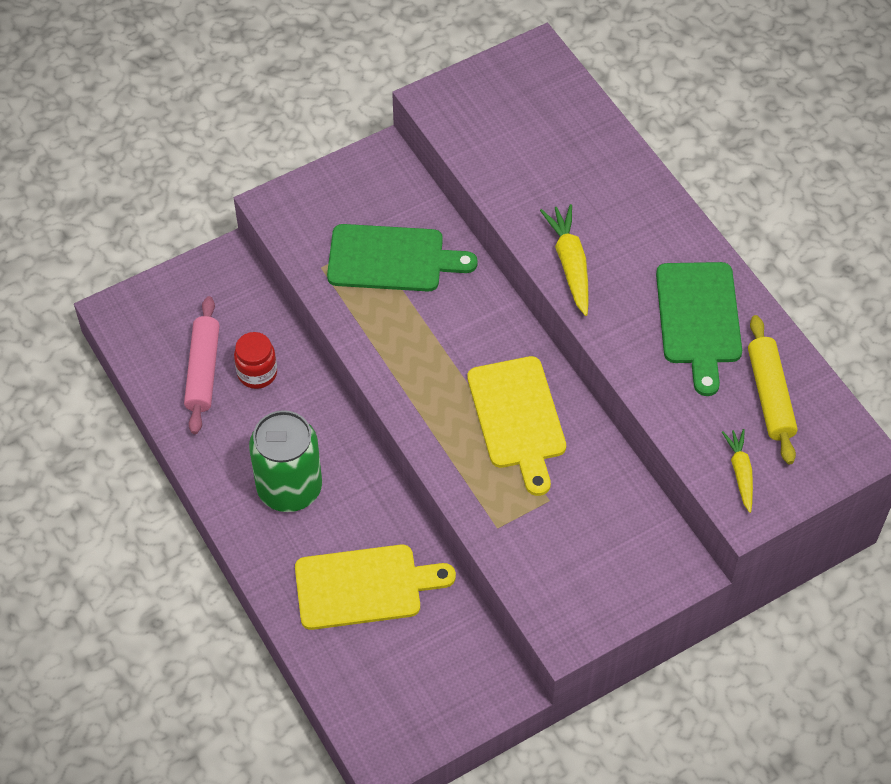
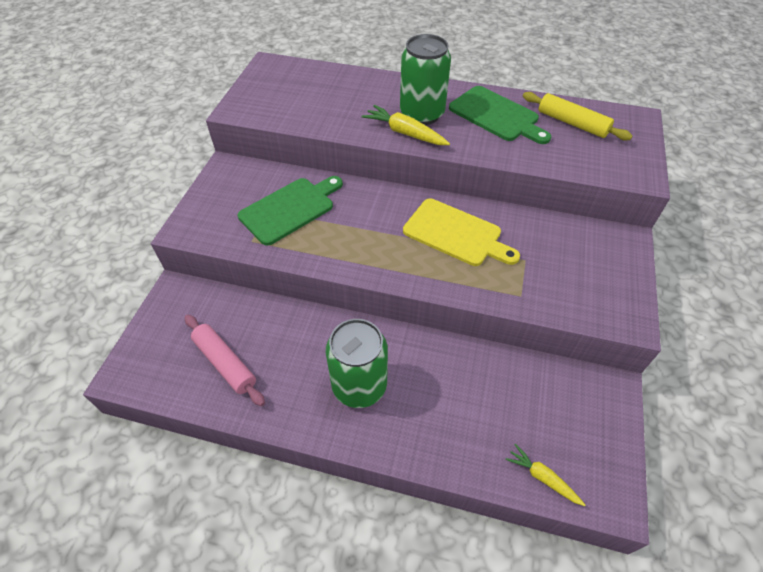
camera: 45 degrees left, 5 degrees down
red jar [234,332,277,389] -> none
yellow cutting board [295,545,456,630] -> none
yellow carrot [722,429,753,513] -> yellow carrot moved to [506,444,585,506]
none -> green can [400,34,451,125]

